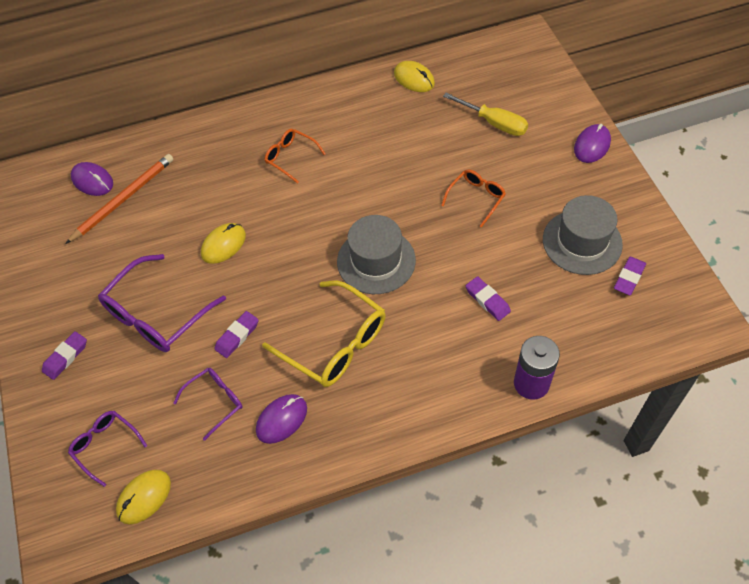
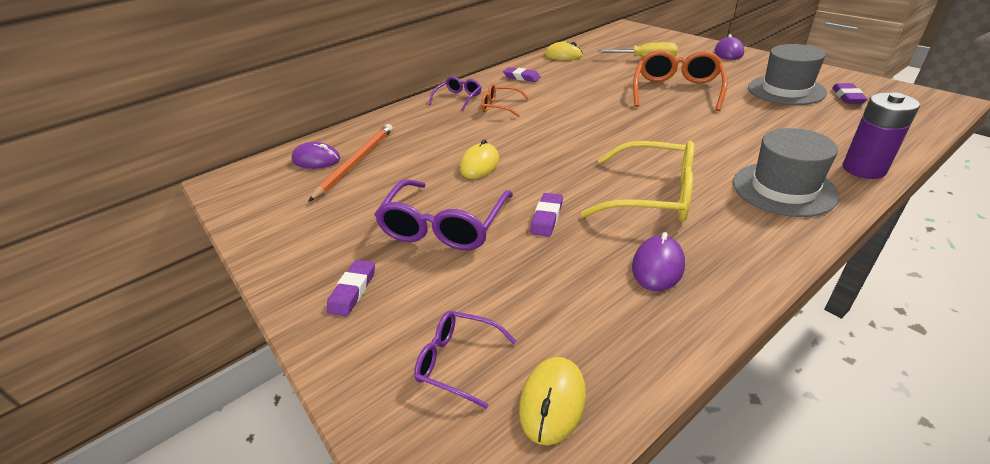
camera: 20 degrees left, 20 degrees down
purple glasses [173,368,243,441] -> purple glasses moved to [429,76,481,111]
grey hat [337,215,416,294] -> grey hat moved to [733,128,839,217]
orange glasses [441,169,506,228] -> orange glasses [633,50,728,111], size x1.80
purple eraser [466,276,511,321] -> purple eraser moved to [503,67,541,82]

